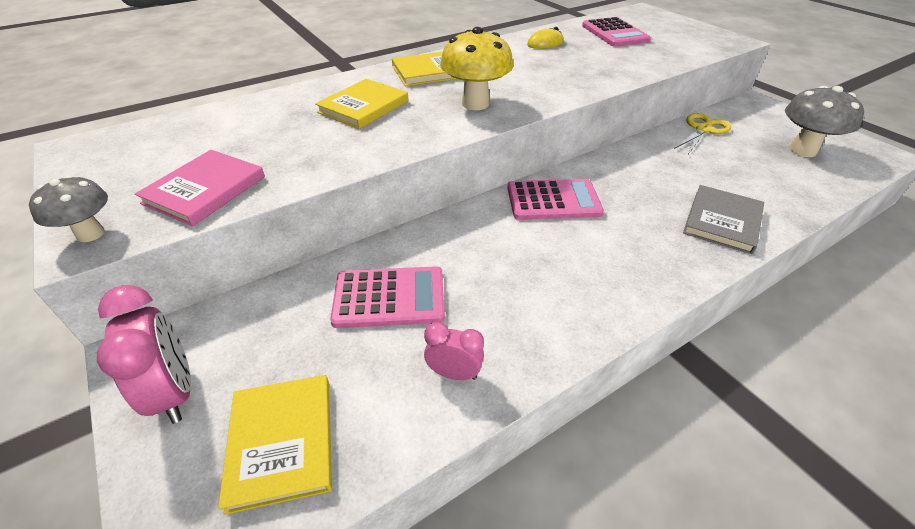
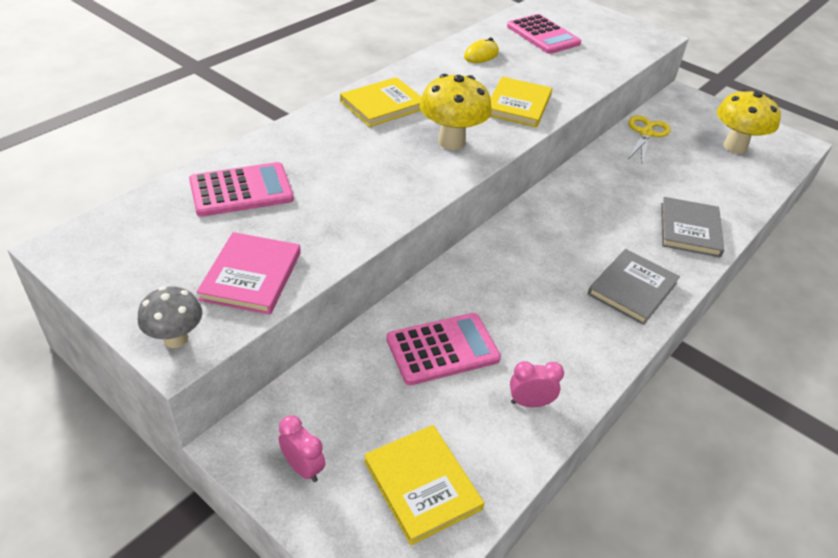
camera: 20 degrees left, 0 degrees up
pink clock [97,285,191,424] -> pink clock [279,415,325,482], size x0.60
yellow book [315,79,408,129] -> yellow book moved to [490,77,552,127]
pink calculator [507,179,604,220] -> pink calculator moved to [189,162,294,217]
grey mushroom [785,86,864,157] -> yellow mushroom [717,89,781,154]
none -> grey book [588,249,680,325]

